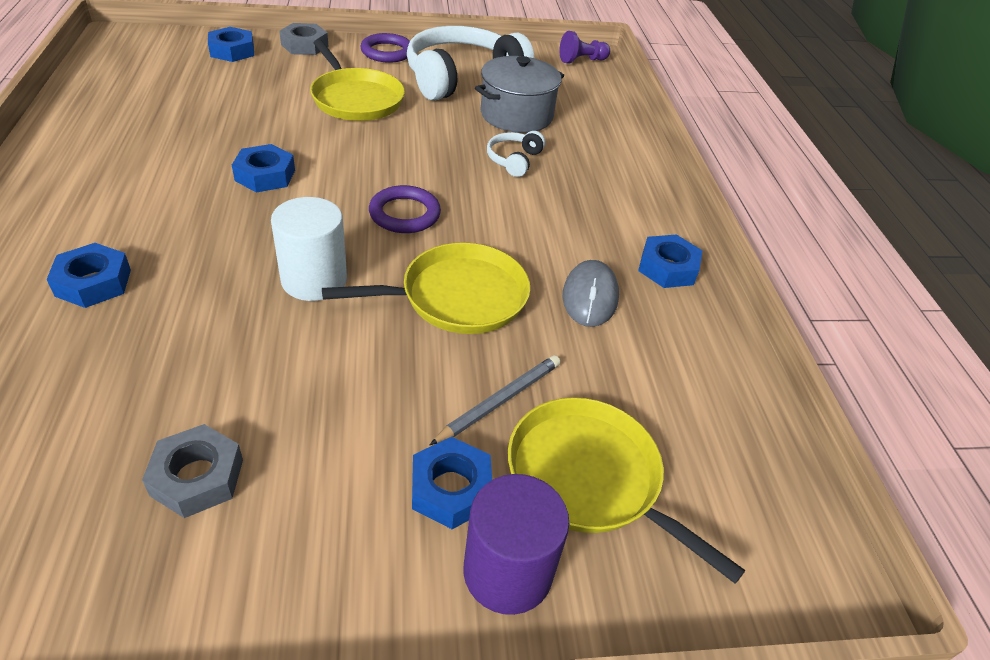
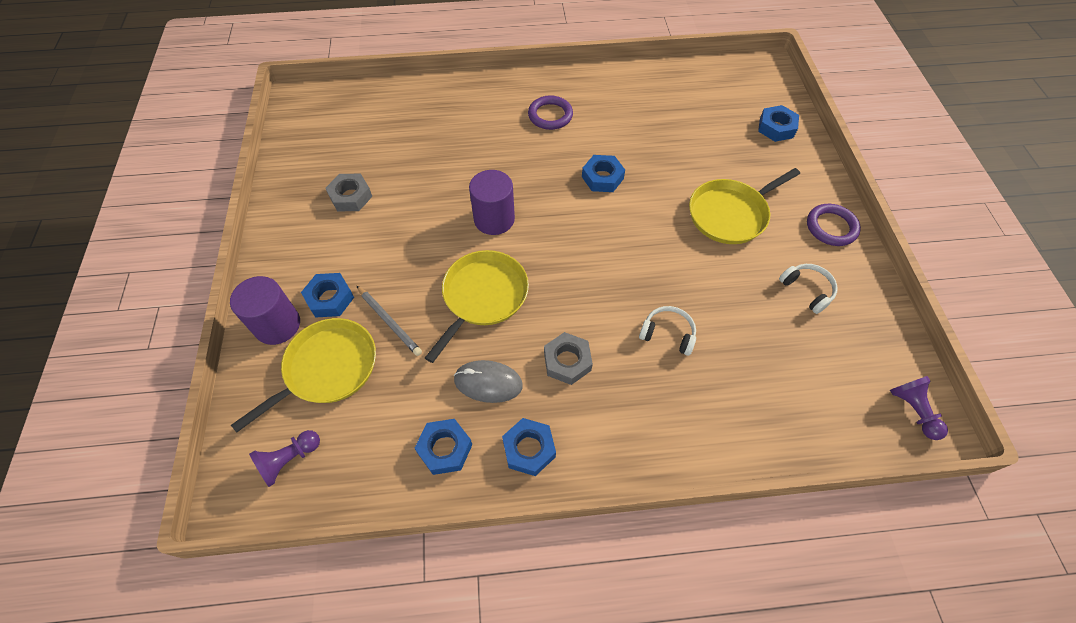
camera: 95 degrees right, 15 degrees up
blue nut [47,243,131,308] -> blue nut moved to [414,419,472,475]
white cylinder [271,197,347,301] -> purple cylinder [469,170,515,235]
grey nut [279,23,328,55] -> grey nut moved to [544,332,593,385]
yellow pan [322,243,530,334] -> yellow pan turned 135 degrees counterclockwise [425,250,529,363]
purple ring [369,185,441,233] -> purple ring moved to [528,95,573,130]
white headphones [407,26,534,101] -> white headphones [779,264,838,314], size x0.44
grey pot [475,56,564,133] -> none
none -> purple pawn [249,430,320,487]

